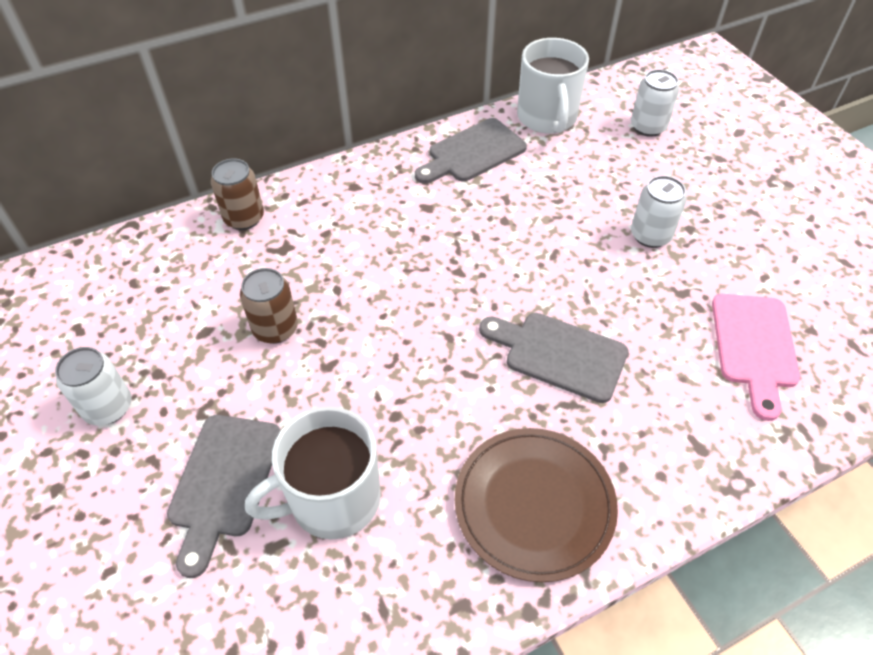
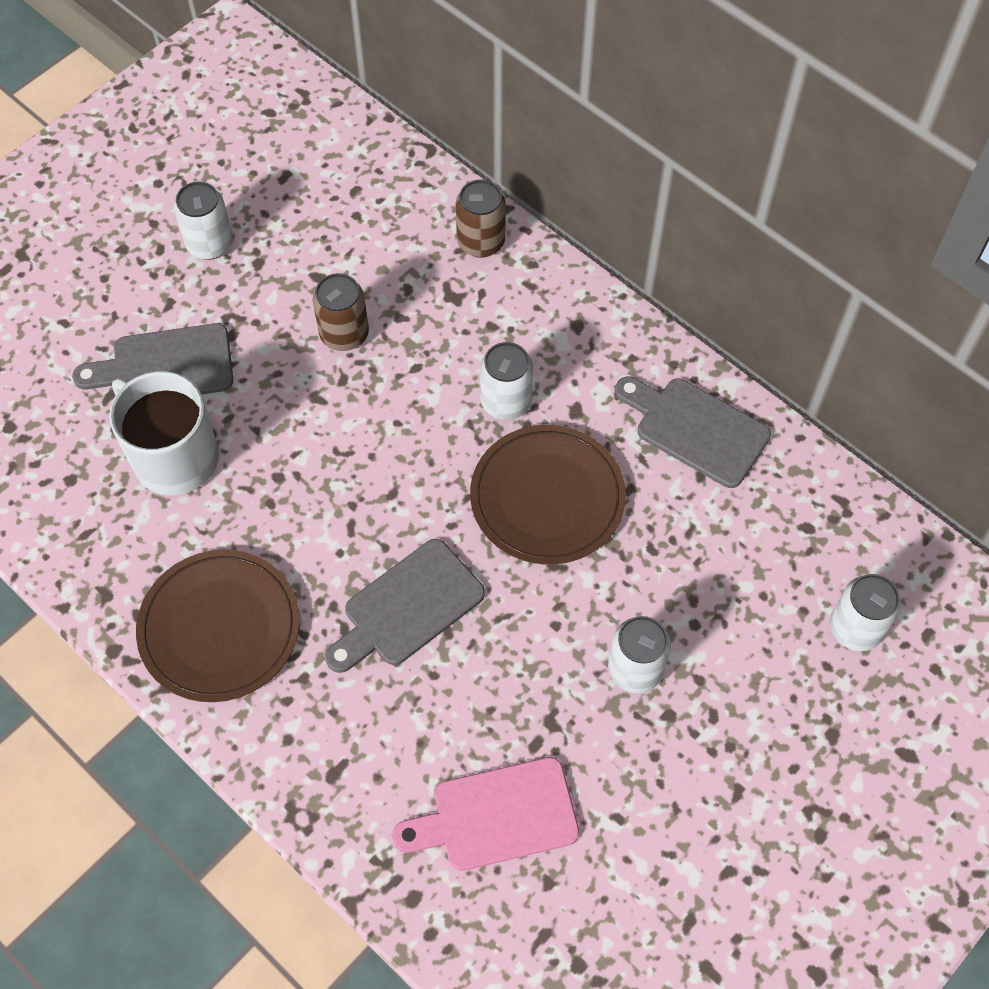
camera: 70 degrees right, 10 degrees up
grey cutting board [479,313,629,403] -> grey cutting board turned 135 degrees counterclockwise [325,539,485,673]
white mug [517,38,589,133] -> none
none -> brown plate [470,425,626,564]
none -> white can [480,342,533,420]

